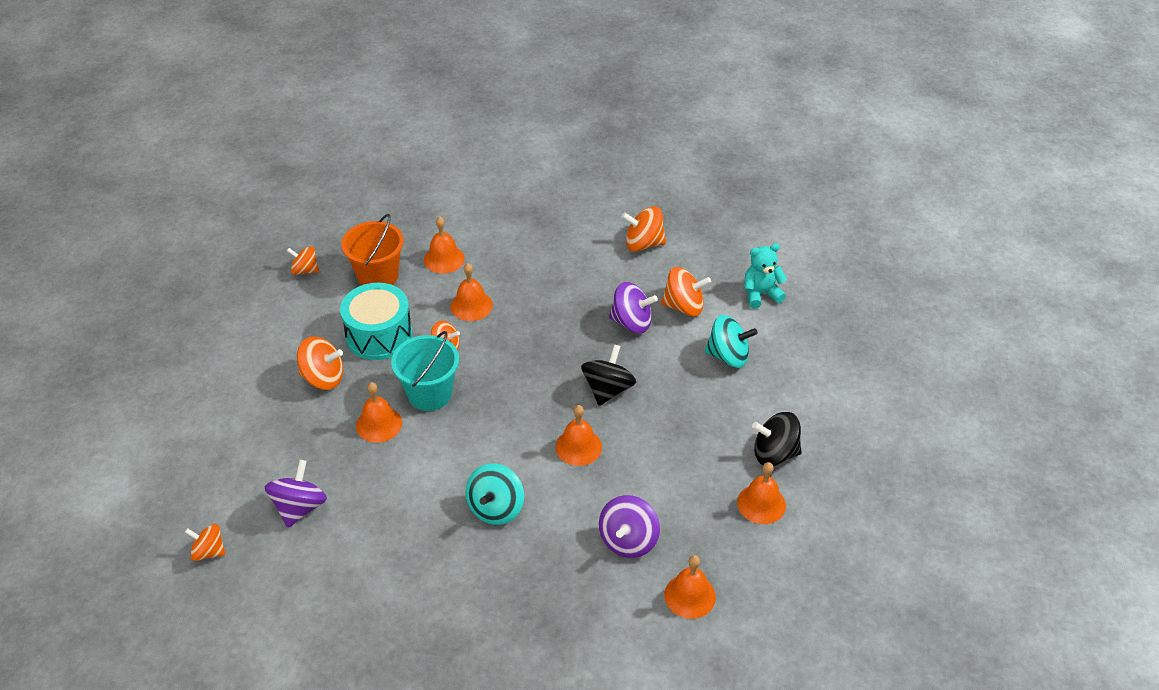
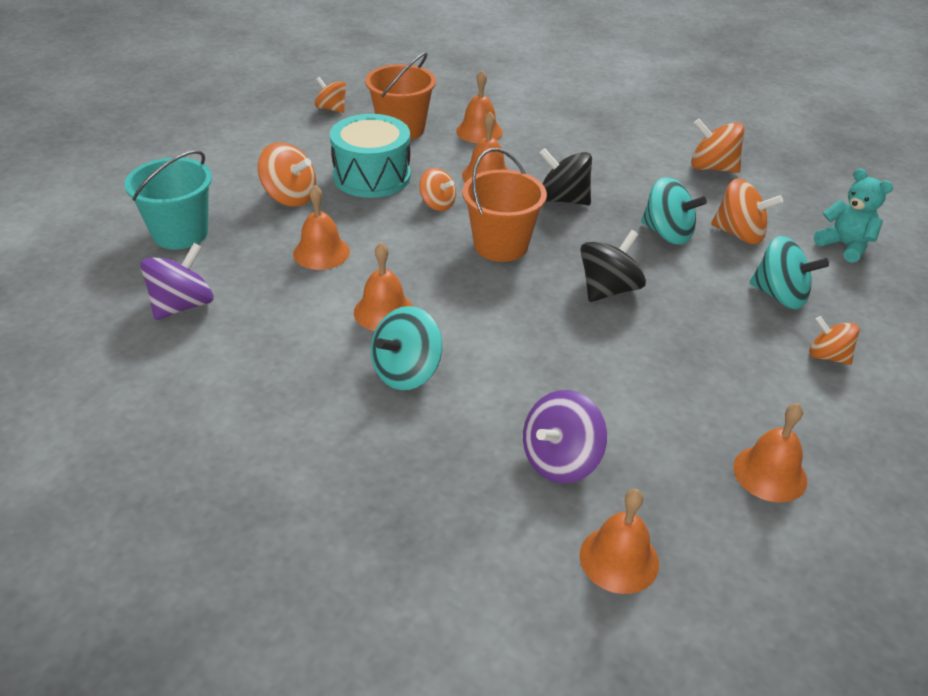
camera: 20 degrees right, 5 degrees down
orange spinning top [185,524,226,561] -> orange spinning top moved to [809,316,860,365]
turquoise bucket [391,331,459,411] -> turquoise bucket moved to [124,150,212,249]
orange bell [555,405,602,466] -> orange bell moved to [354,242,413,331]
purple spinning top [609,282,658,334] -> turquoise spinning top [641,177,707,245]
turquoise teddy bear [744,243,787,308] -> turquoise teddy bear turned 45 degrees clockwise [814,168,893,263]
black spinning top [752,412,802,466] -> black spinning top moved to [539,148,592,205]
none -> orange bucket [462,148,547,262]

